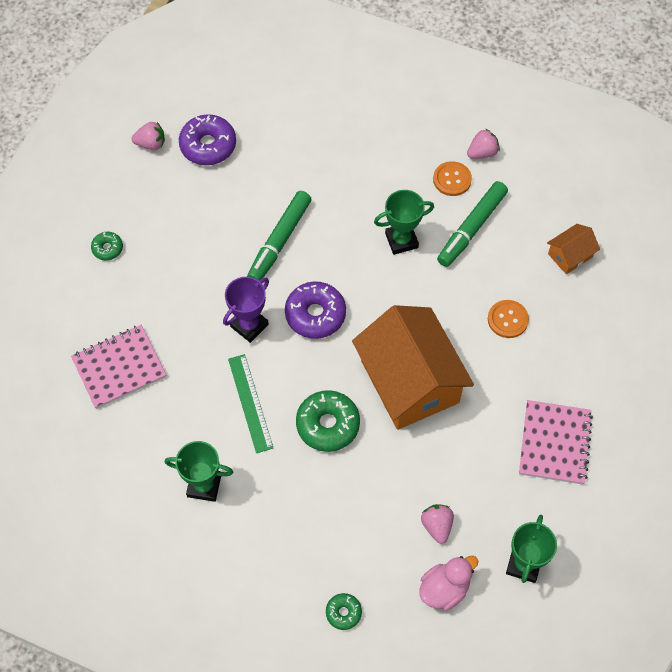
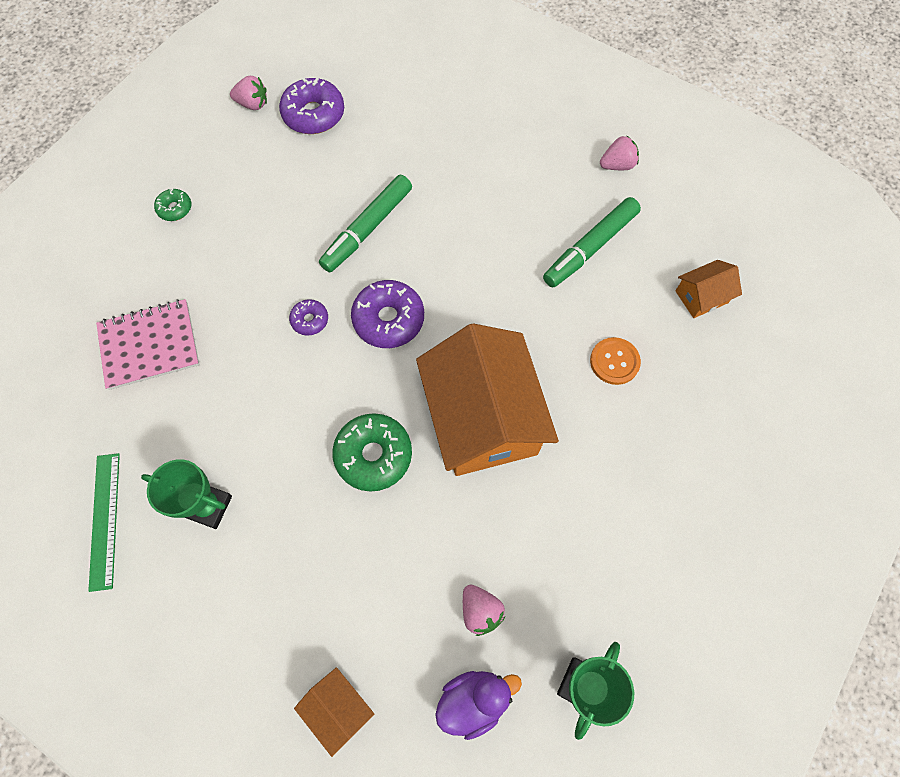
camera: 10 degrees right, 5 degrees up
purple trophy [223,277,269,343] -> purple donut [289,299,328,336]
green ruler [228,354,273,453] -> green ruler moved to [88,453,120,592]
green donut [326,593,362,630] -> orange house [294,667,374,757]
green trophy [374,190,434,255] -> none
pink duck [419,556,479,611] -> purple duck [435,671,522,740]
pink strawberry [421,504,454,544] -> pink strawberry turned 150 degrees clockwise [463,585,505,636]
orange button [433,161,472,196] -> none
pink notebook [519,400,593,485] -> none

